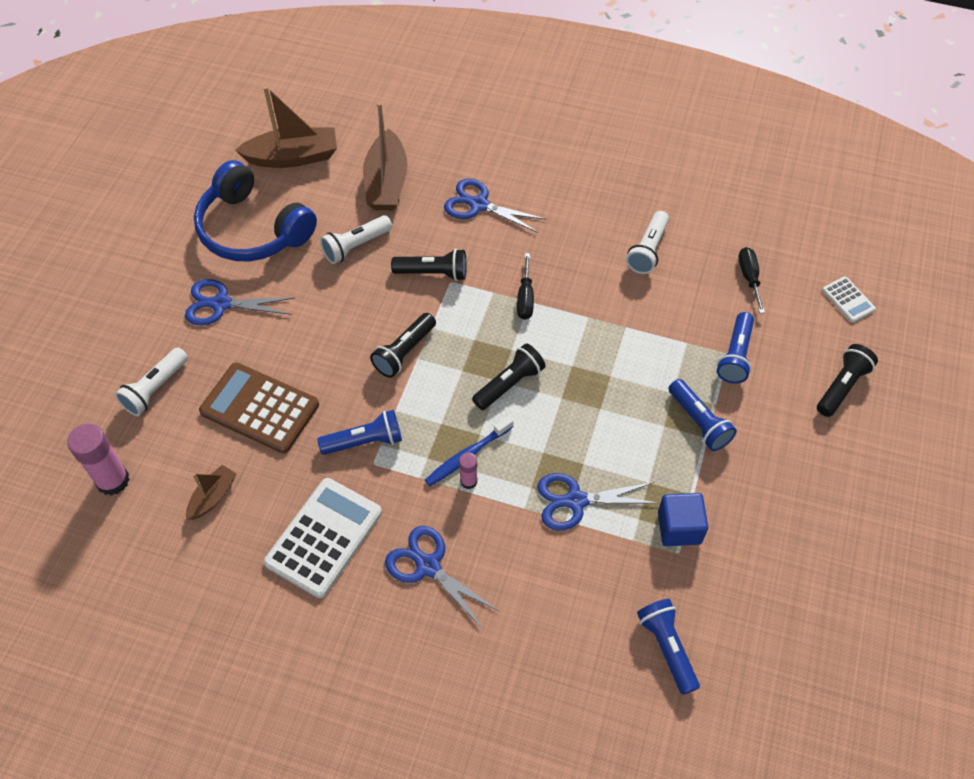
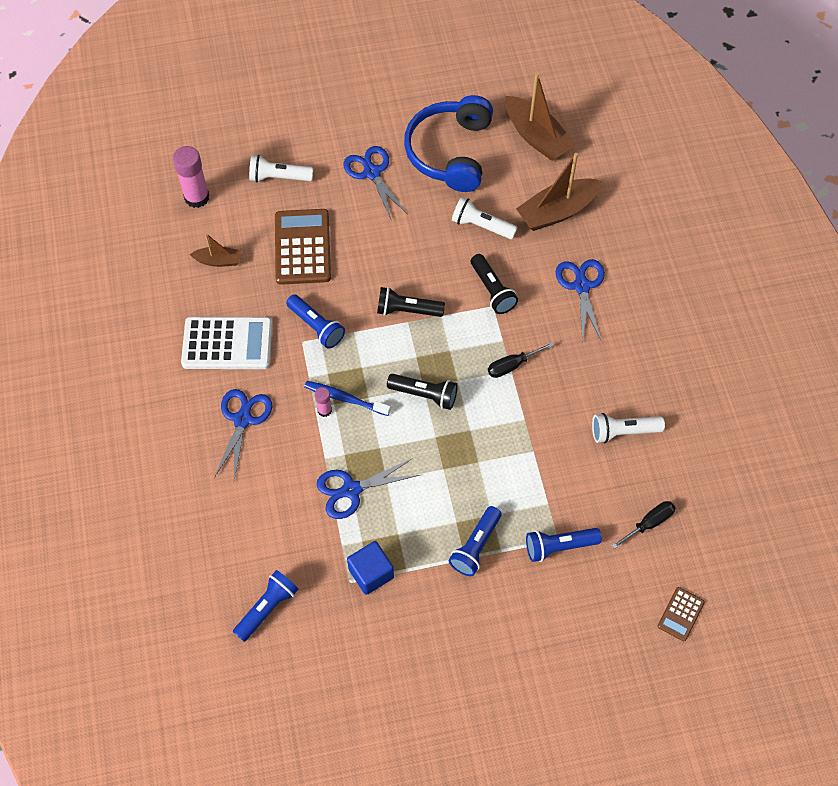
camera: 60 degrees right, 5 degrees up
blue scissors [537,473,659,530] -> blue scissors turned 75 degrees counterclockwise [317,458,420,519]
black flashlight [817,344,878,417] -> none
white calculator [822,276,876,323] -> brown calculator [658,587,705,641]

